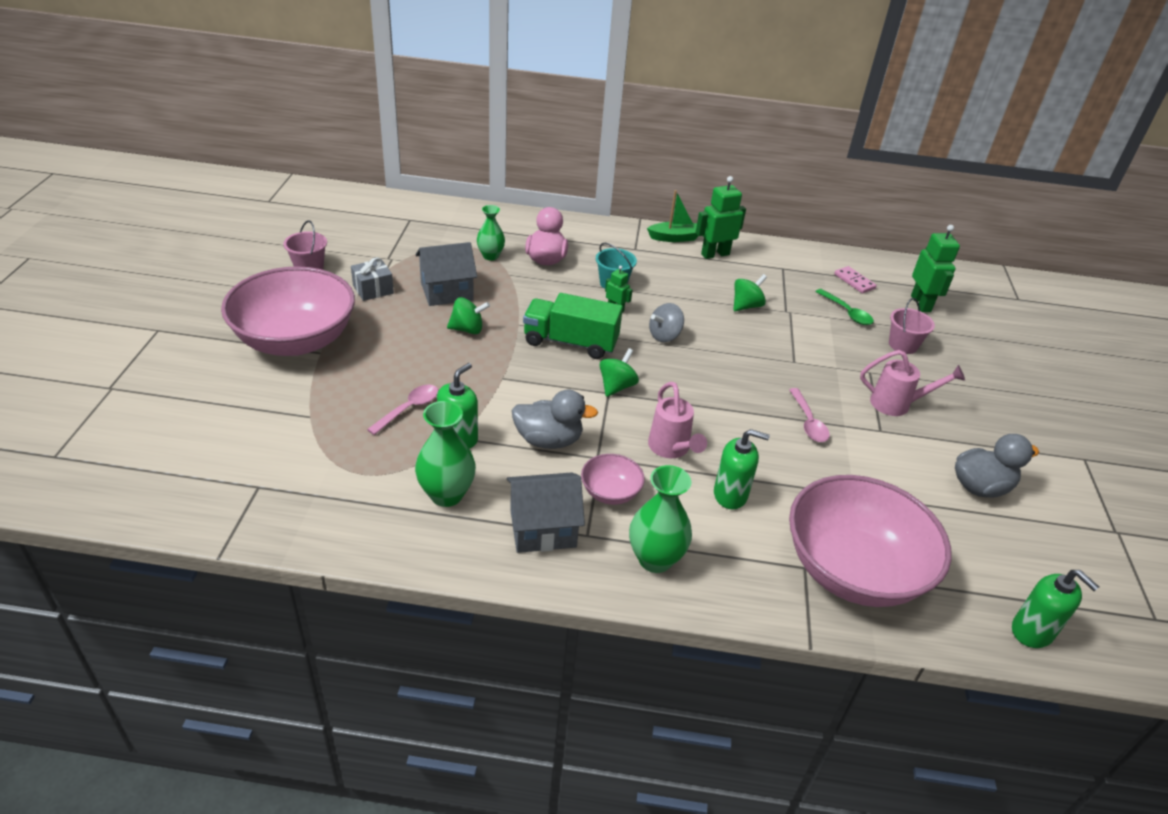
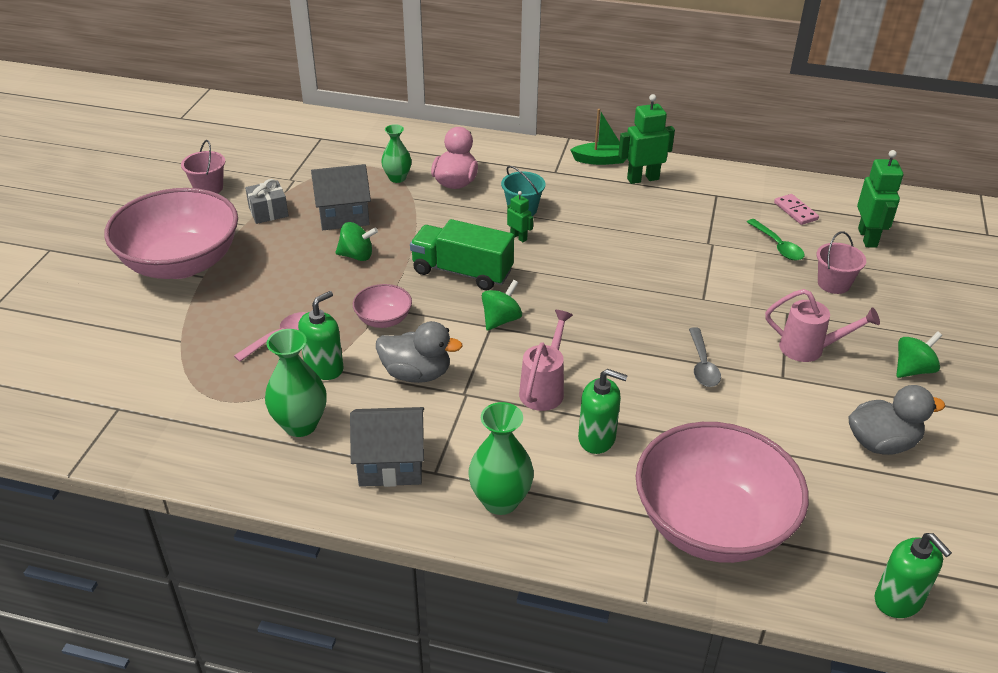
camera: 10 degrees right, 0 degrees up
pink bowl [581,454,645,505] -> pink bowl moved to [353,284,412,328]
pink watering can [648,382,707,458] -> pink watering can turned 150 degrees counterclockwise [519,310,573,411]
grey spinning top [649,303,684,342] -> none
green spinning top [733,274,767,311] -> green spinning top moved to [896,331,942,378]
pink spoon [789,388,830,442] -> grey spoon [689,327,721,387]

